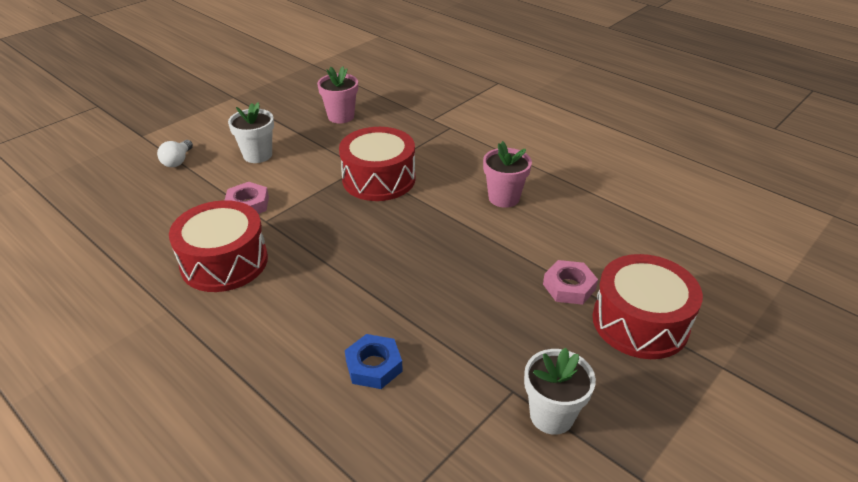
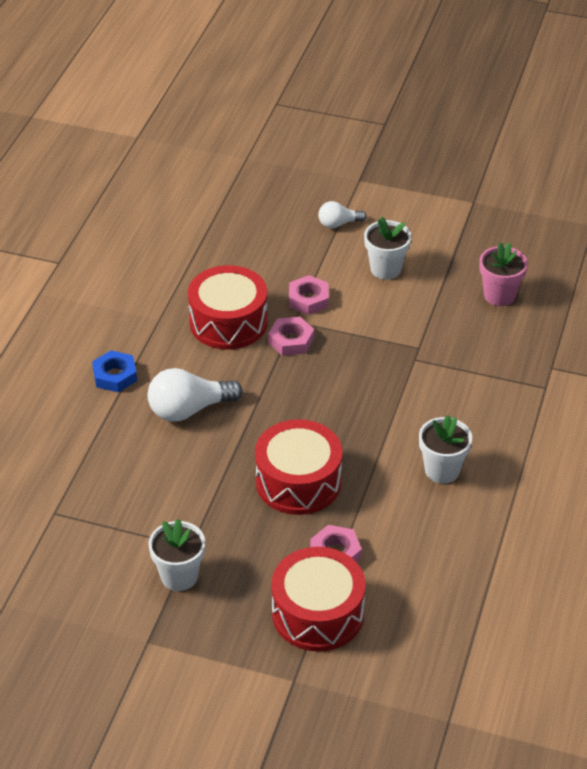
camera: 65 degrees right, 5 degrees up
red drum [339,127,415,201] -> red drum moved to [255,419,342,515]
blue nut [345,334,403,389] -> blue nut moved to [92,350,137,393]
pink flower pot [483,141,532,208] -> white flower pot [419,415,472,484]
none -> white light bulb [147,368,243,422]
none -> pink nut [268,317,314,356]

